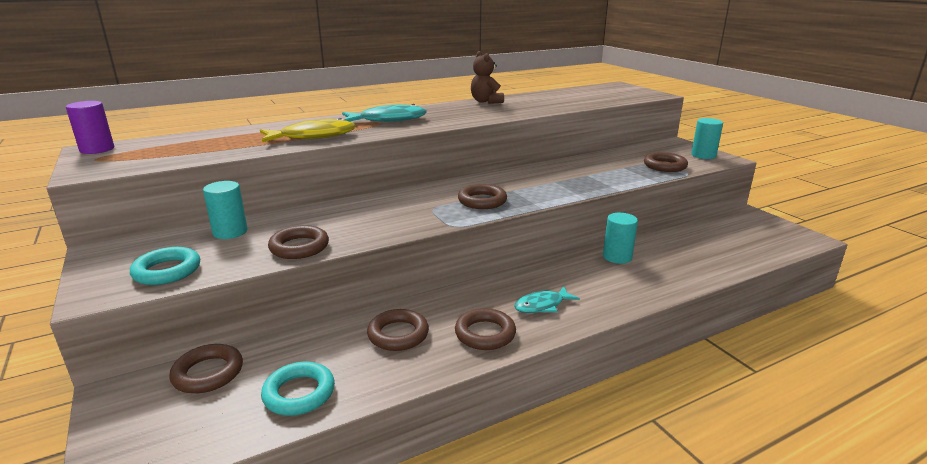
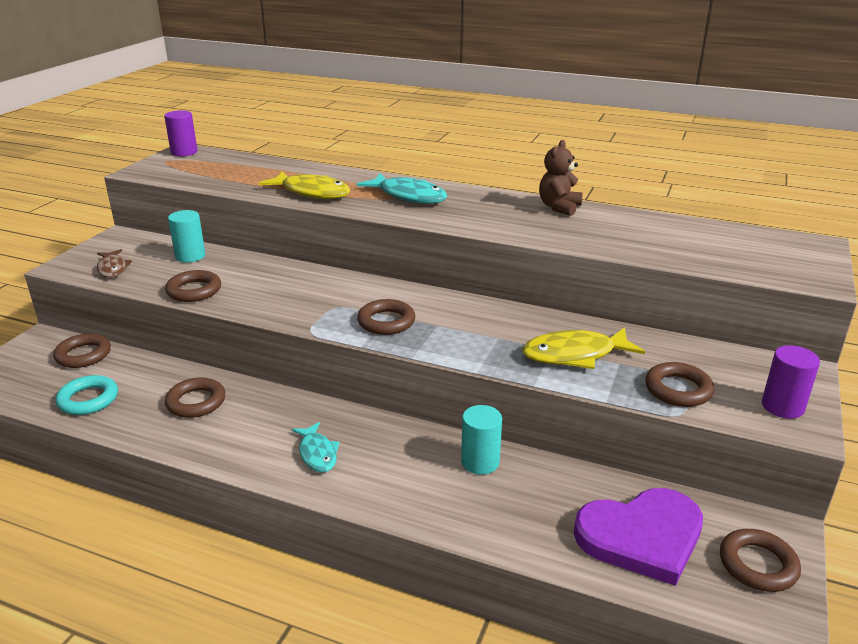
camera: 50 degrees right, 5 degrees up
turquoise ring [130,247,200,285] -> brown fish [97,249,132,278]
brown ring [455,308,516,350] -> brown ring moved to [720,529,801,592]
turquoise fish [514,286,580,313] -> turquoise fish turned 135 degrees counterclockwise [291,422,340,472]
turquoise cylinder [691,118,723,159] -> purple cylinder [762,345,820,419]
none -> yellow fish [522,327,645,369]
none -> purple heart [574,488,703,586]

